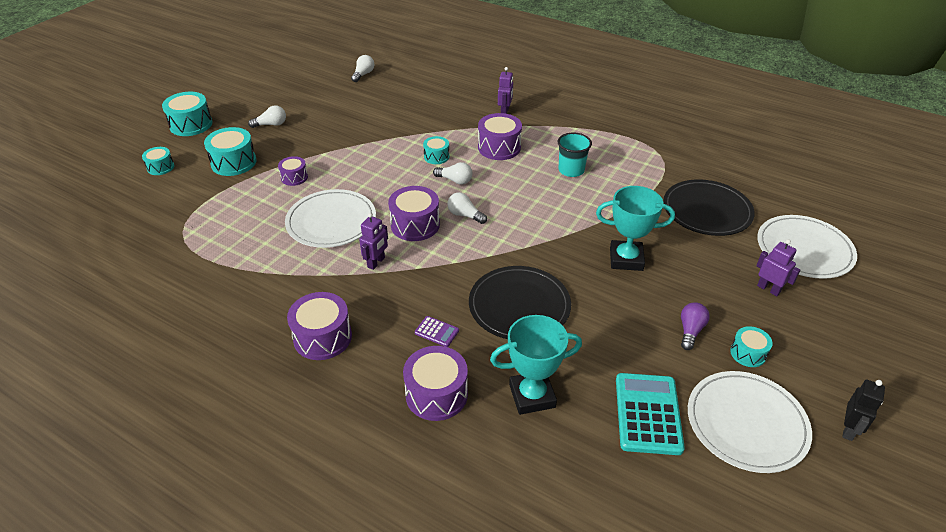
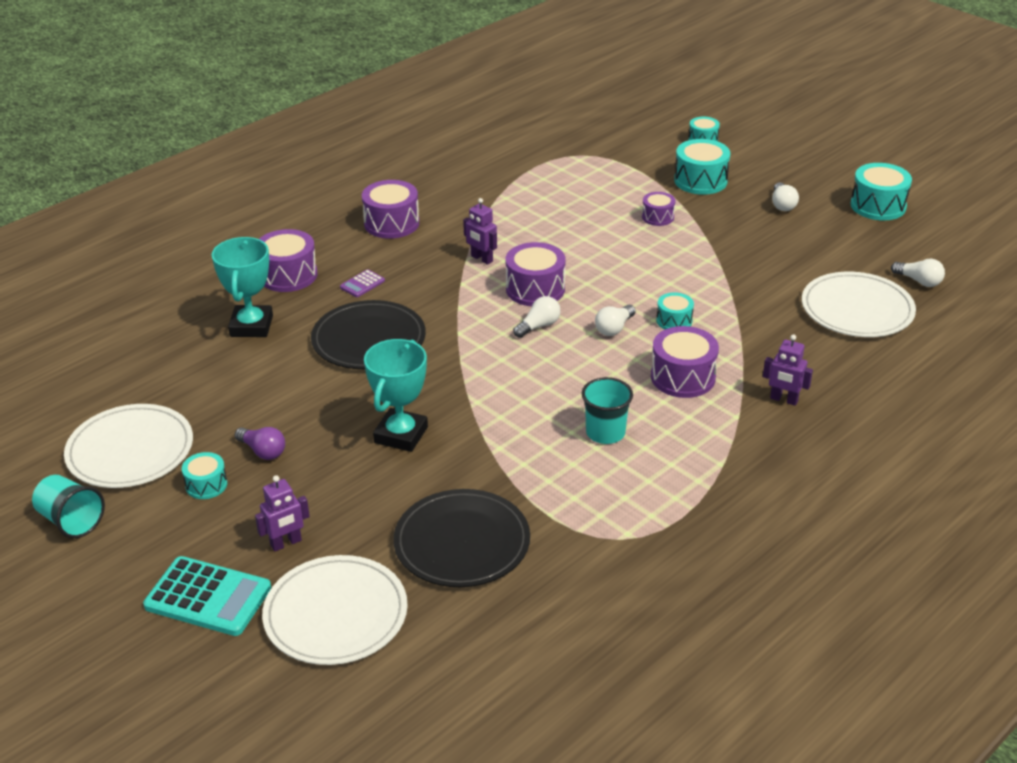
camera: 105 degrees right, 5 degrees down
turquoise drum [162,92,212,136] -> turquoise drum moved to [851,163,912,220]
white plate [285,189,376,248] -> white plate moved to [802,272,916,337]
turquoise calculator [616,373,685,455] -> turquoise calculator moved to [143,556,271,636]
black robot [842,380,885,441] -> turquoise cup [32,475,105,538]

